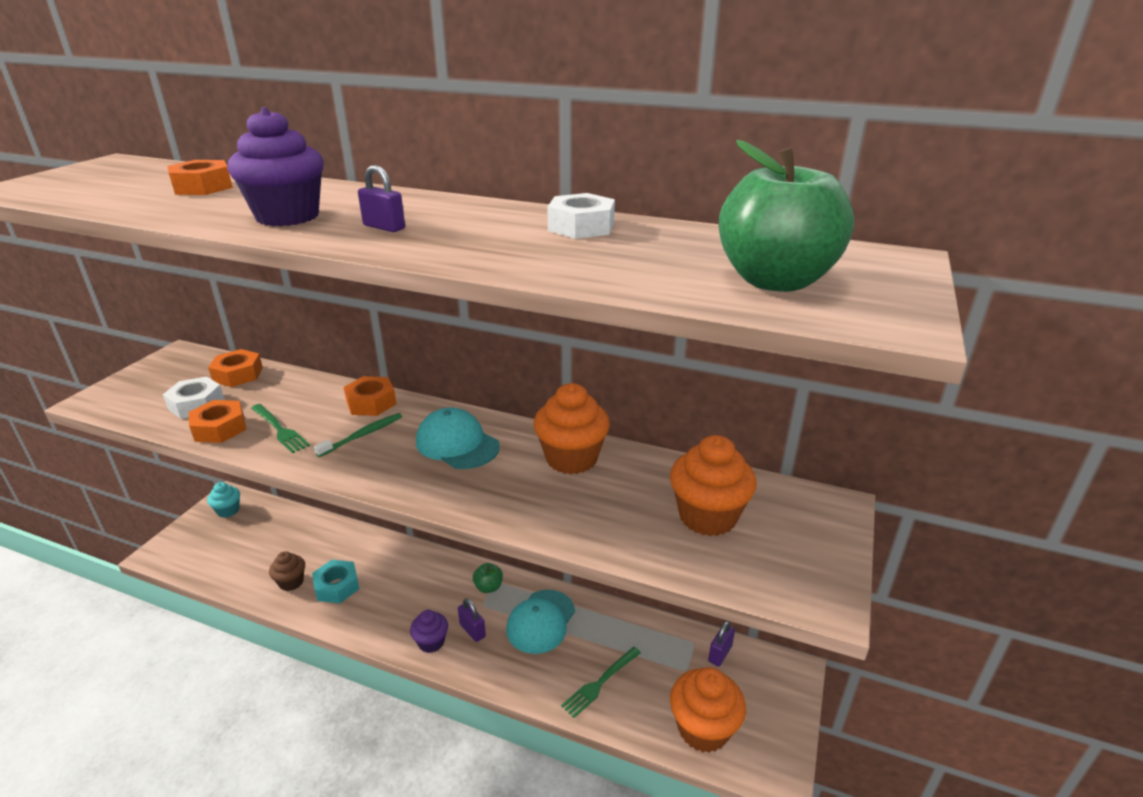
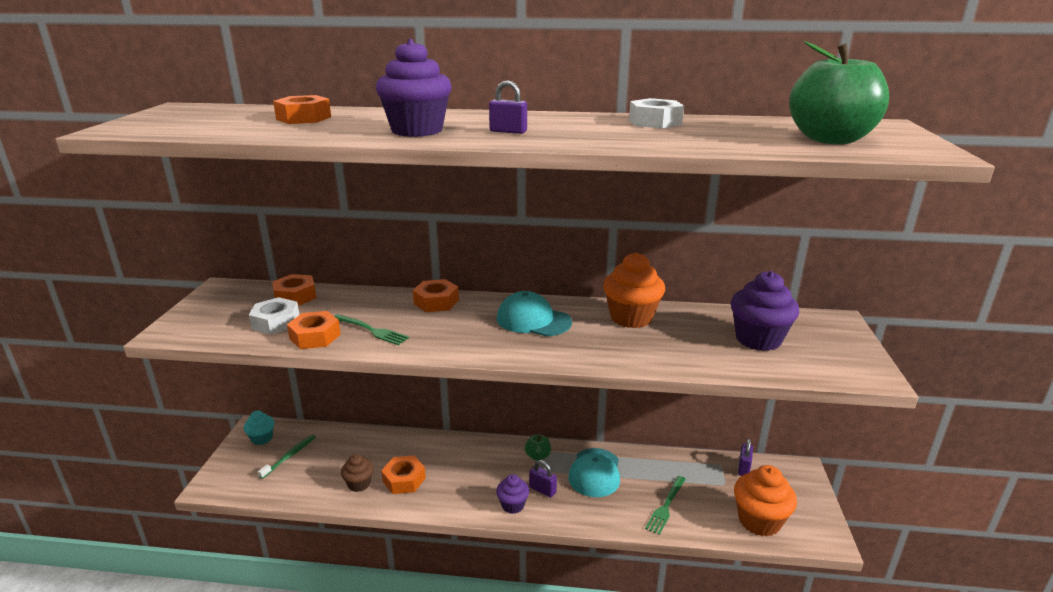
camera: 15 degrees left, 5 degrees down
turquoise nut [312,560,359,603] -> orange nut [381,455,426,494]
green toothbrush [314,413,402,457] -> green toothbrush moved to [258,435,316,479]
orange cupcake [670,435,757,536] -> purple cupcake [731,271,799,351]

